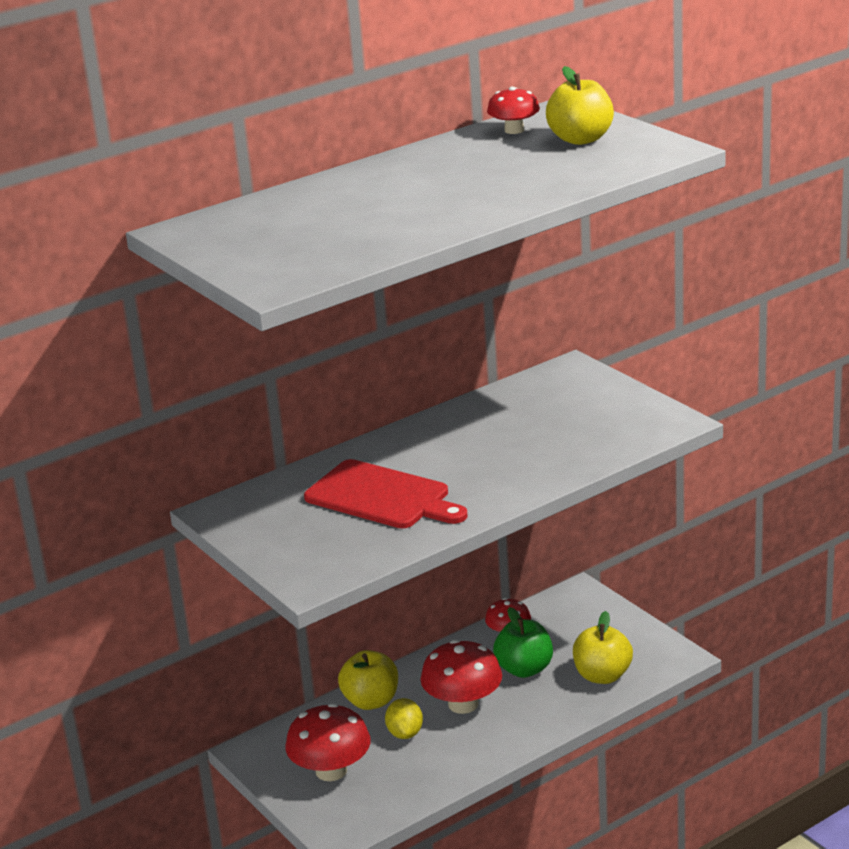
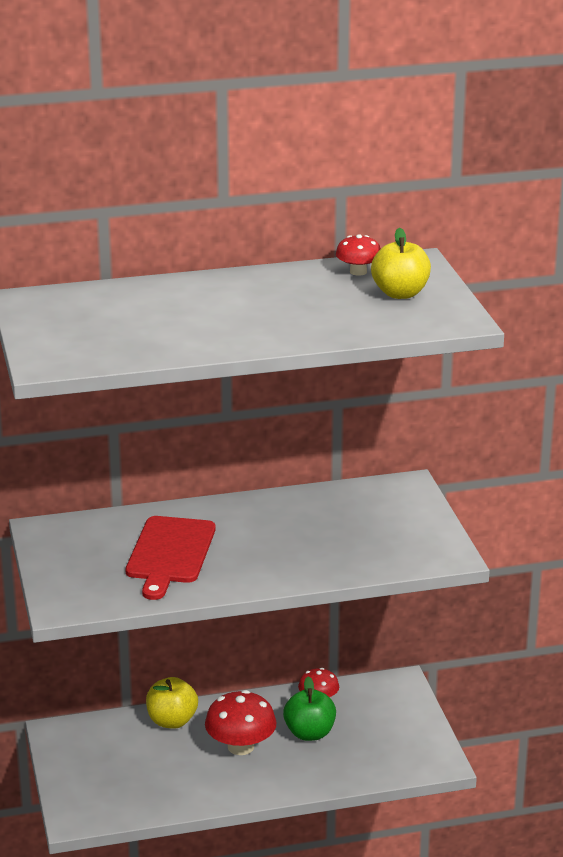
camera: 20 degrees right, 0 degrees up
red mushroom [286,703,371,781] -> none
red cutting board [304,459,468,528] -> red cutting board turned 45 degrees clockwise [126,516,216,600]
yellow lemon [385,698,423,739] -> none
yellow apple [573,611,633,684] -> none

